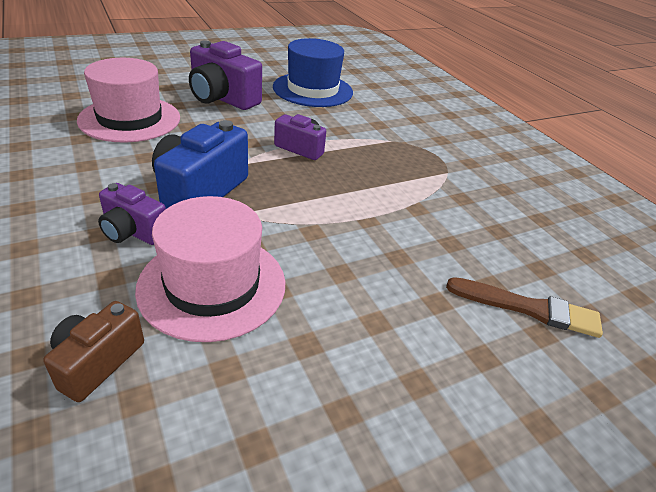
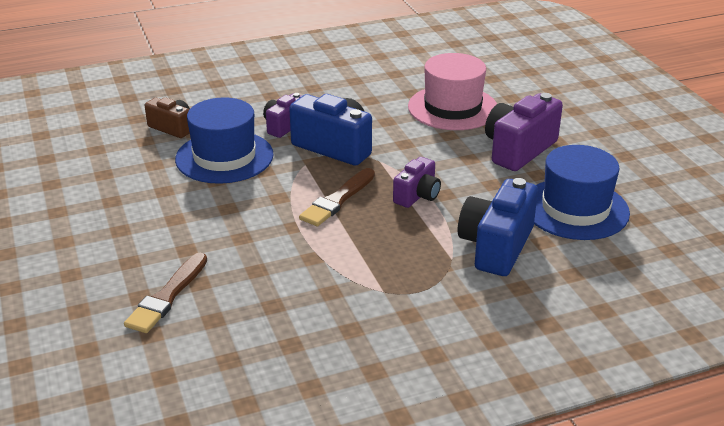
camera: 100 degrees right, 5 degrees down
pink hat [135,196,285,342] -> blue hat [175,97,274,184]
none -> brown brush [299,168,375,226]
none -> blue camera [458,178,538,276]

